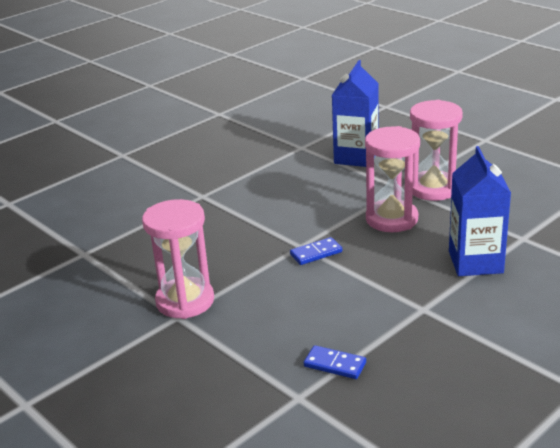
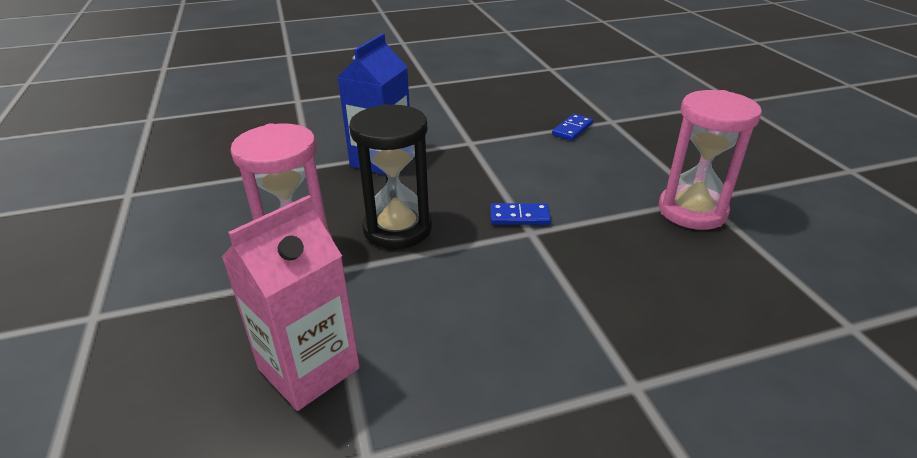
camera: 155 degrees left, 5 degrees up
blue domino [304,345,366,379] -> blue domino turned 75 degrees clockwise [552,114,593,141]
blue carton [332,60,378,167] -> pink carton [222,195,360,411]
pink hourglass [365,126,420,232] -> black hourglass [349,104,432,249]

